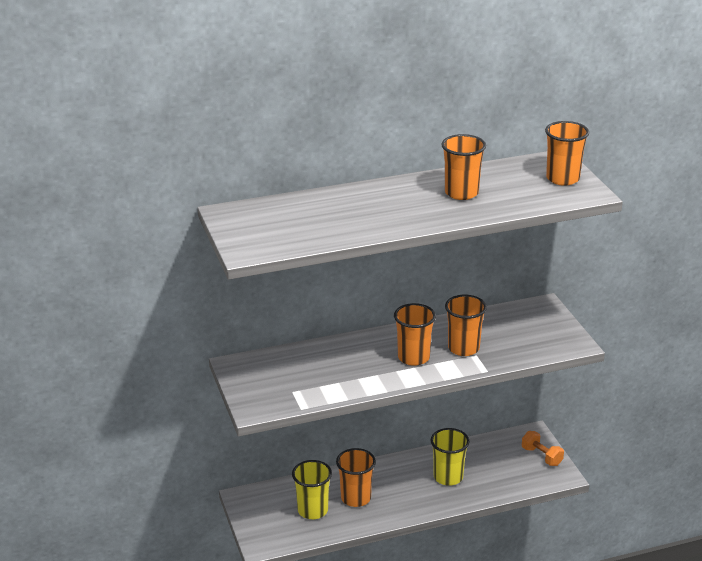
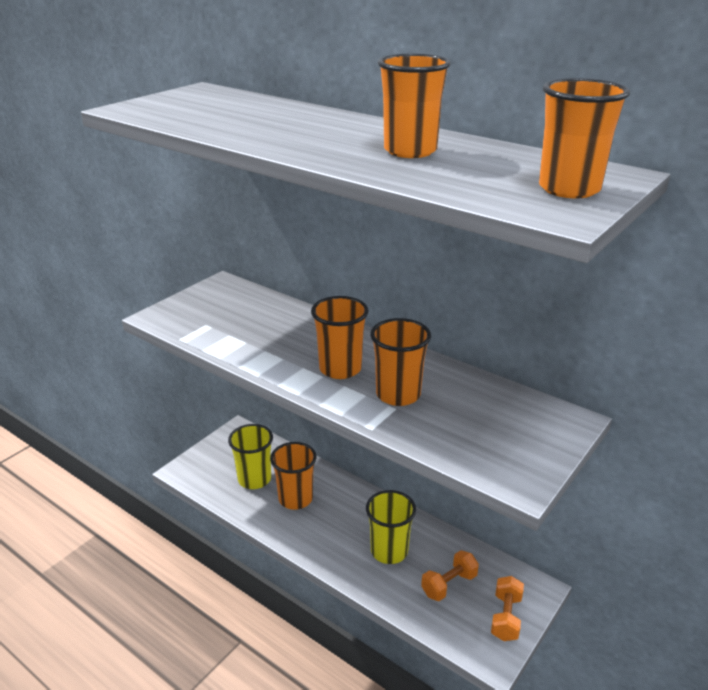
camera: 55 degrees right, 0 degrees up
none -> orange dumbbell [421,550,479,601]

